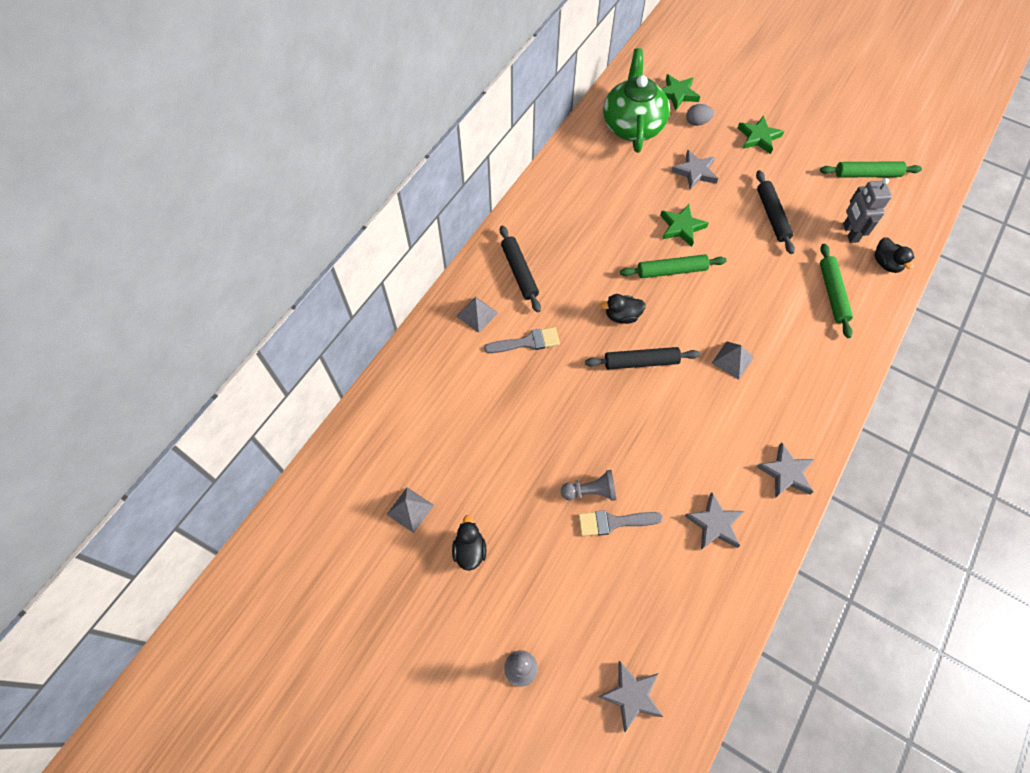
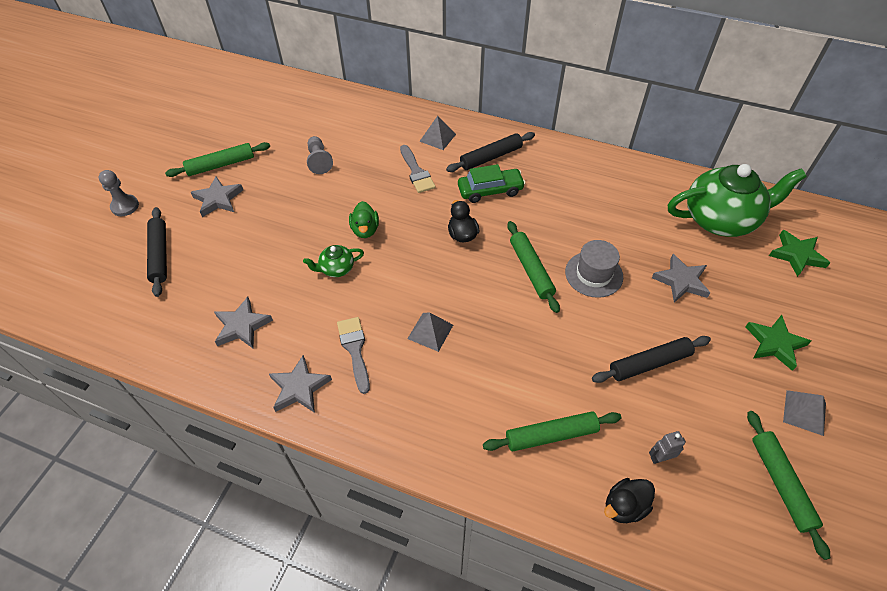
camera: 80 degrees right, 10 degrees down
grey pyramid [386,487,434,533] -> grey pyramid moved to [783,390,826,436]
black duck [452,515,486,571] -> green rolling pin [165,142,270,177]
grey pawn [561,470,616,501] -> grey pawn moved to [307,136,333,174]
grey brush [578,510,663,536] -> grey brush moved to [337,317,370,394]
black rolling pin [585,347,700,370] -> black rolling pin moved to [147,207,167,297]
grey star [598,661,663,732] -> grey star moved to [191,176,243,217]
green star [660,204,709,247] -> grey hat [565,240,623,298]
grey egg [686,104,714,126] -> none
grey robot [843,178,892,243] -> grey robot [649,431,686,464], size x0.55
none -> green teapot [303,245,364,277]
none -> green duck [349,201,379,238]
none -> green car [458,164,526,203]

